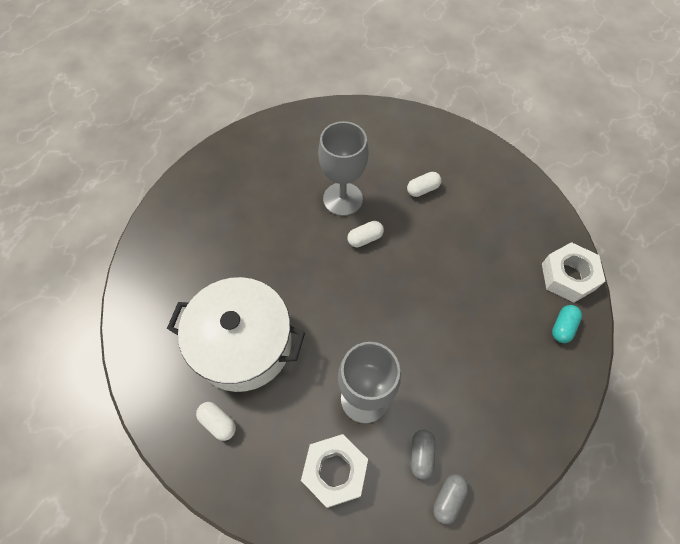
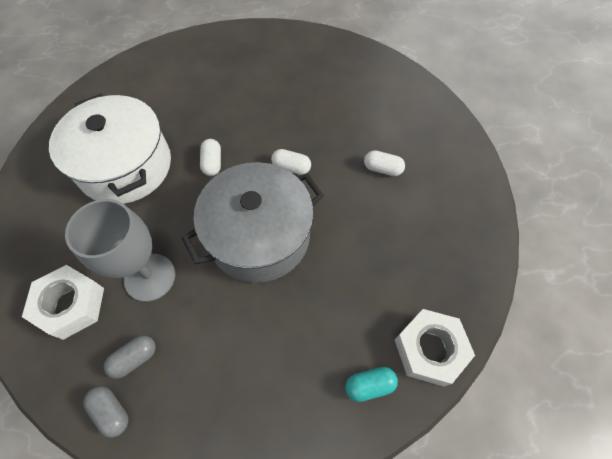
camera: 45 degrees right, 0 degrees up
white capsule [196,402,236,441] -> white capsule moved to [200,139,221,176]
grey goblet [318,121,369,216] -> none
grey capsule [433,474,469,524] -> grey capsule turned 60 degrees clockwise [84,386,128,438]
none -> grey pot [182,162,324,283]

